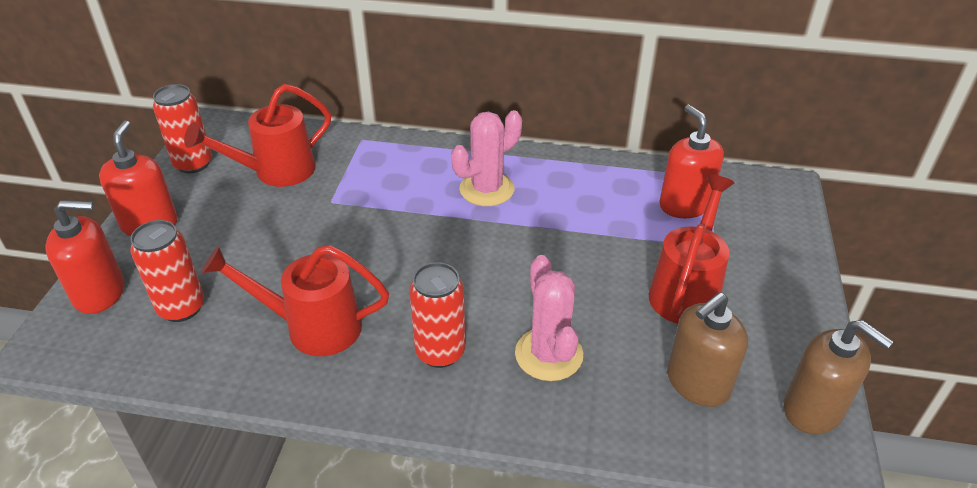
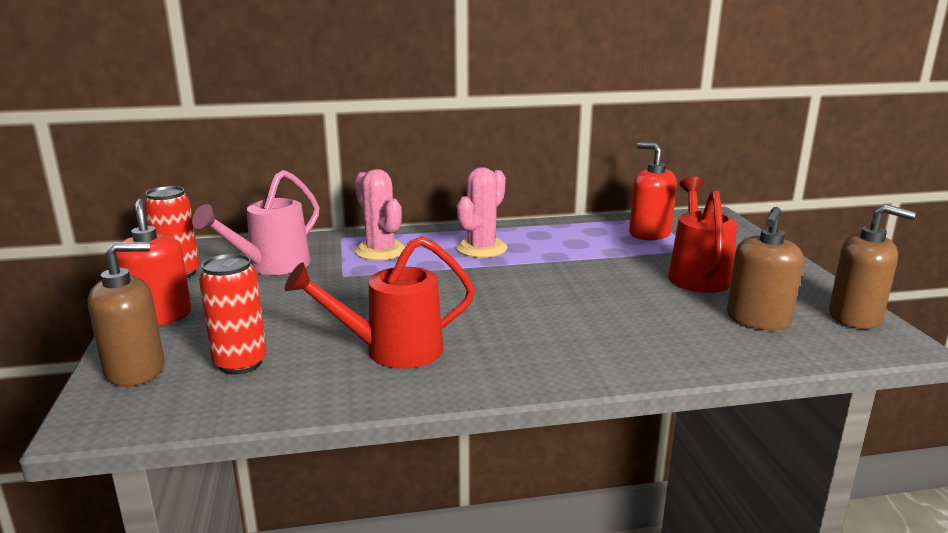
camera: 20 degrees left, 20 degrees down
red soap dispenser [46,200,124,314] -> brown soap dispenser [88,242,164,386]
red watering can [184,84,331,187] -> pink watering can [192,170,319,275]
red can [409,262,465,368] -> none
pink cactus [515,255,583,381] -> pink cactus moved to [354,169,406,260]

